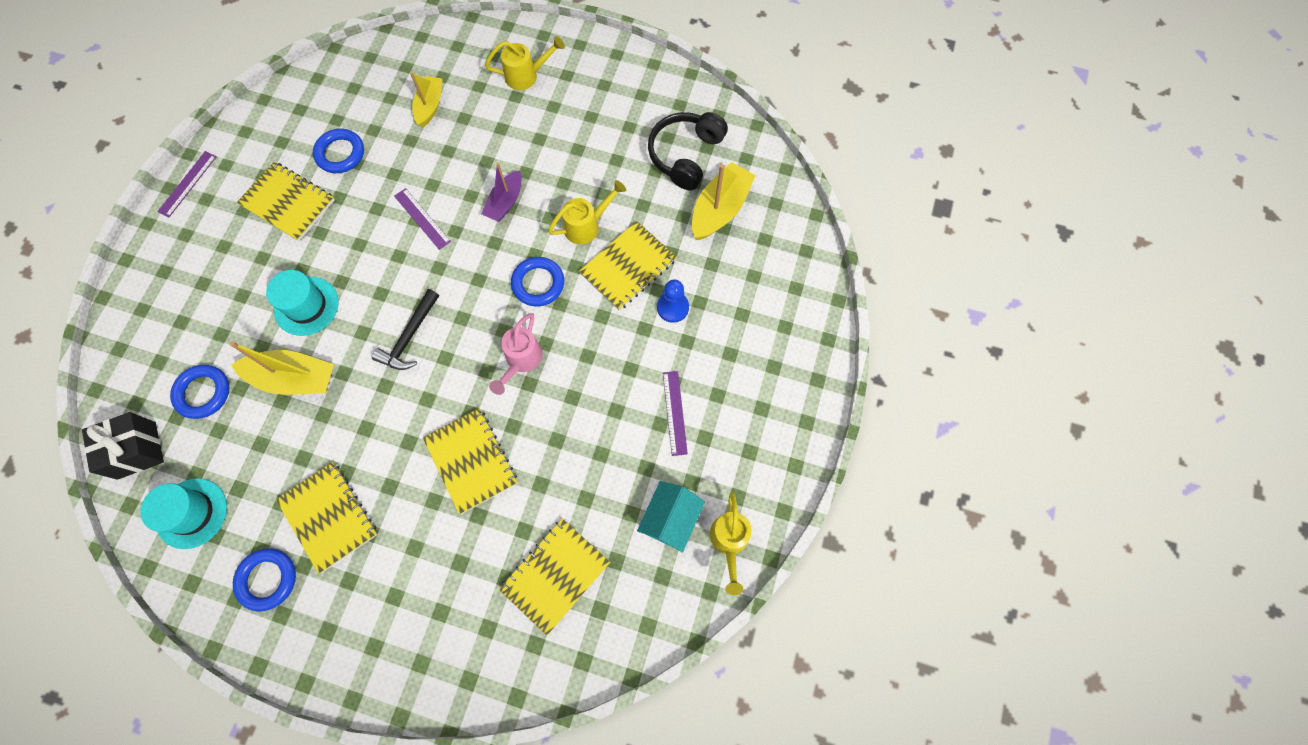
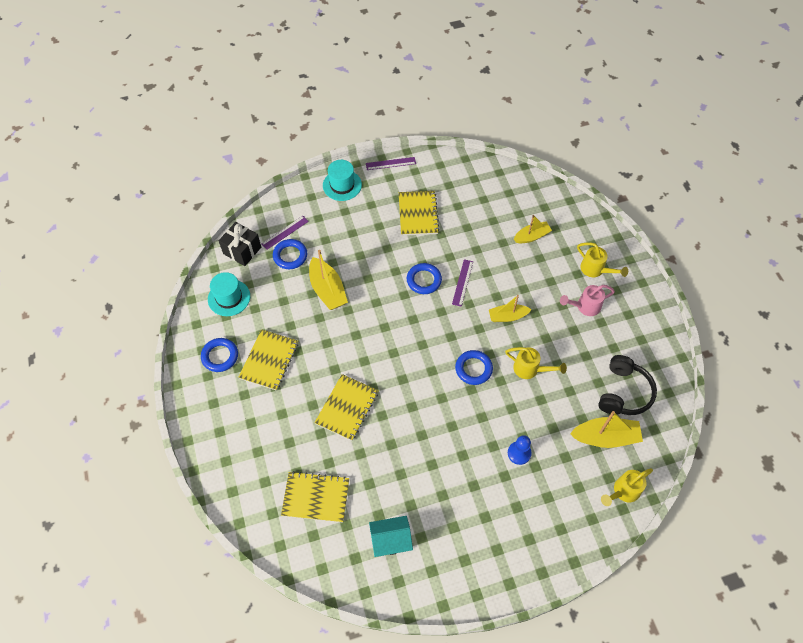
camera: 55 degrees right, 10 degrees down
turquoise hat [266,270,339,336] -> turquoise hat moved to [323,160,362,201]
blue ring [313,128,364,173] -> blue ring moved to [407,263,442,294]
black hammer [372,289,439,370] -> none
purple boat [482,163,522,222] -> yellow boat [489,295,532,322]
pink watering can [489,313,542,395] -> pink watering can moved to [560,285,615,316]
yellow notebook [579,221,677,311] -> none
black headphones [648,112,728,190] -> black headphones turned 120 degrees clockwise [598,355,657,415]
purple ruler [663,371,688,456] -> purple ruler moved to [261,216,309,250]
yellow watering can [710,491,752,595] -> yellow watering can moved to [601,468,653,506]

